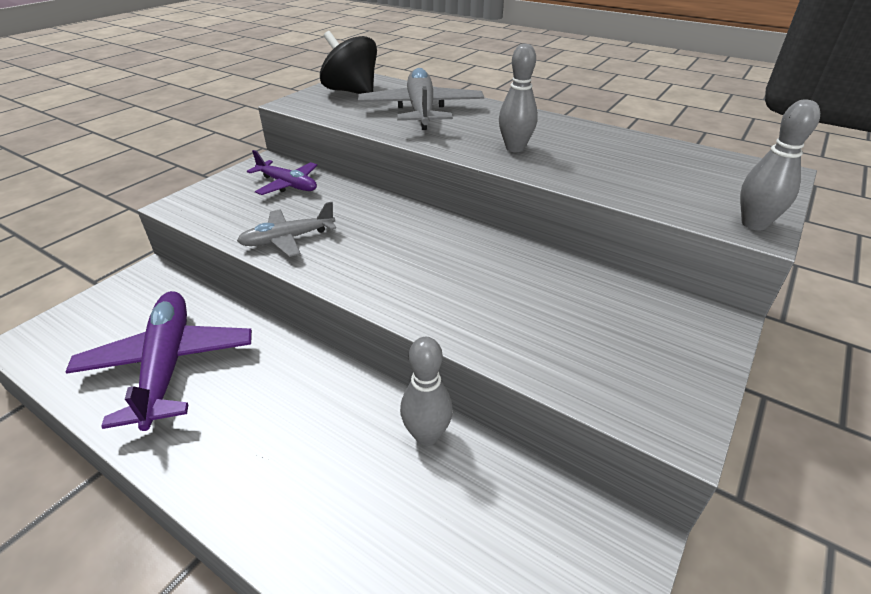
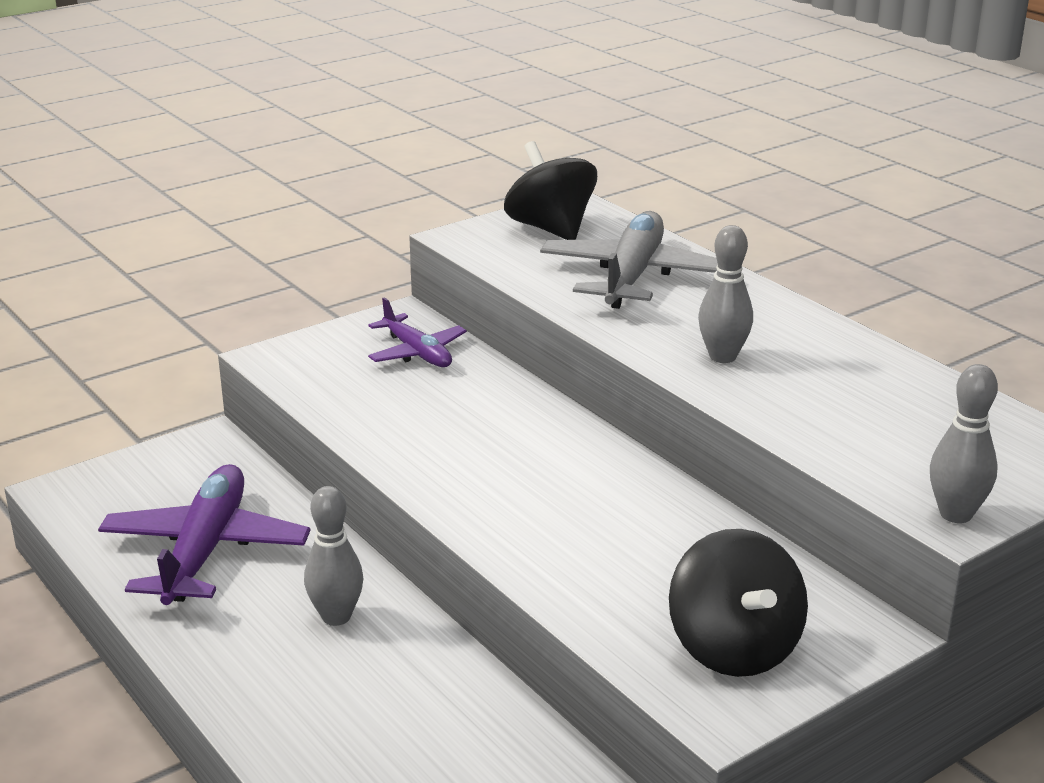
camera: 20 degrees right, 10 degrees down
grey plane [237,202,336,257] -> none
grey bowling pin [400,337,453,446] -> grey bowling pin moved to [304,486,364,626]
none -> black spinning top [669,529,808,677]

